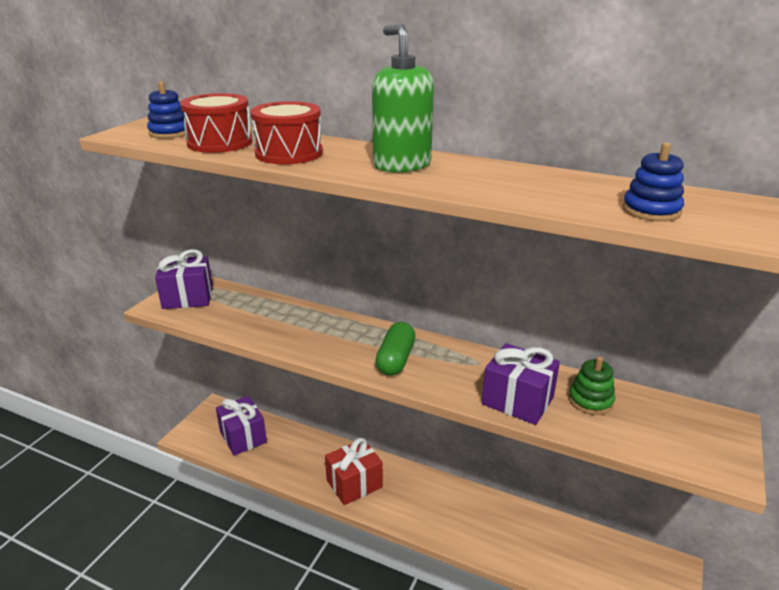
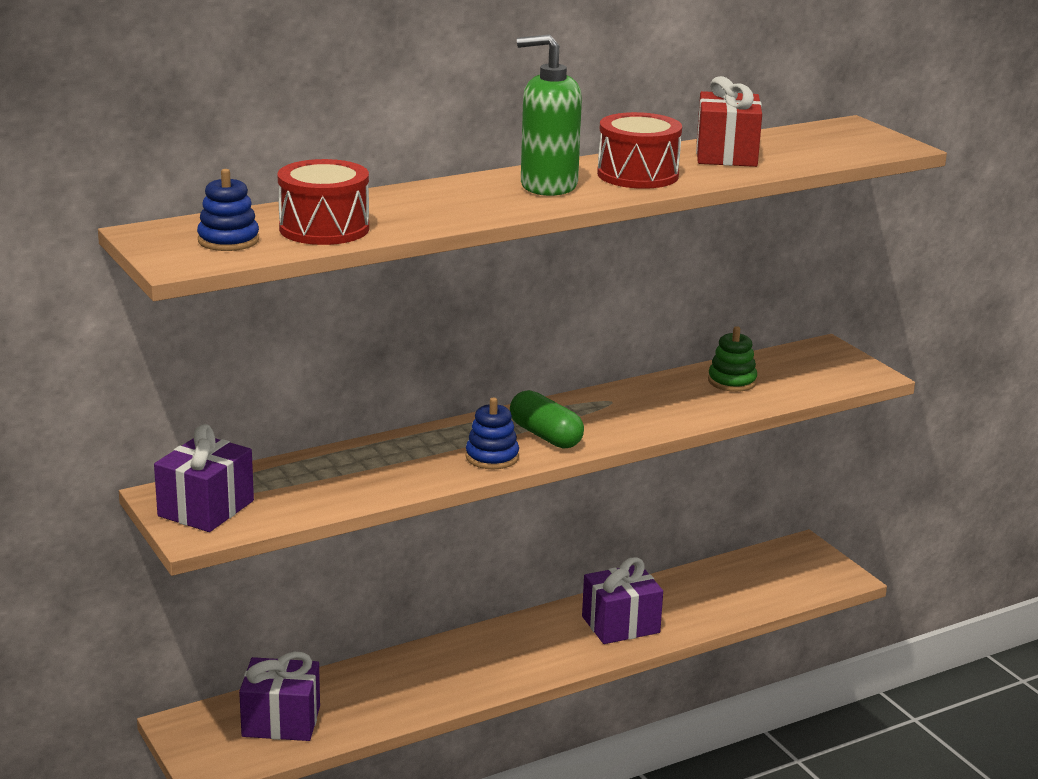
camera: 55 degrees left, 5 degrees down
red drum [250,101,323,164] -> red drum moved to [597,112,682,189]
red gift [325,438,383,505] -> red gift moved to [696,76,762,167]
purple gift [482,343,560,425] -> purple gift moved to [582,557,663,644]
blue stacking toy [622,143,684,221] -> blue stacking toy moved to [466,398,519,469]

